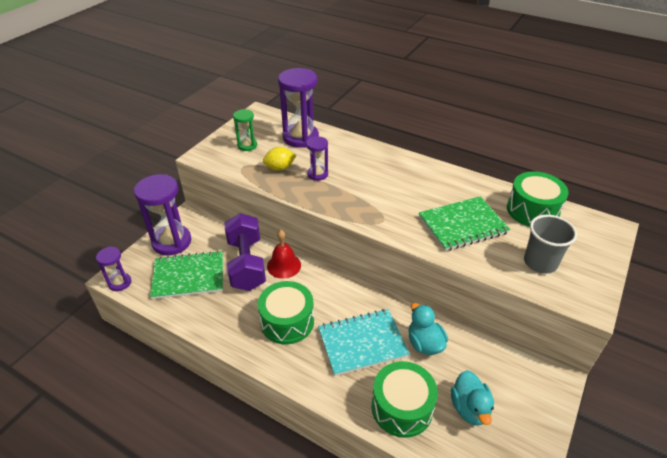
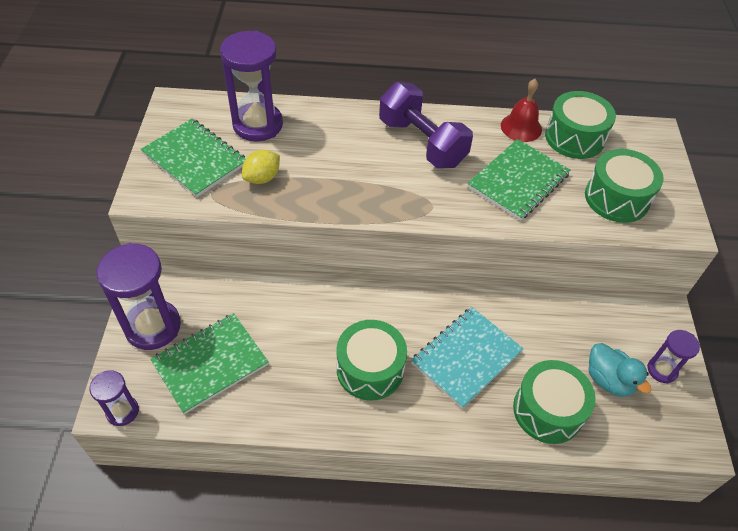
camera: 30 degrees left, 10 degrees up
purple dumbbell [224,213,266,291] -> purple dumbbell moved to [379,82,473,168]
green hourglass [233,109,257,151] -> green notebook [141,118,246,197]
red bell [267,230,301,279] -> red bell moved to [501,79,542,142]
purple hourglass [306,136,328,181] -> purple hourglass moved to [647,330,700,384]
turquoise duck [409,303,448,355] -> none
grey cup [524,215,577,274] -> green drum [585,149,664,223]

